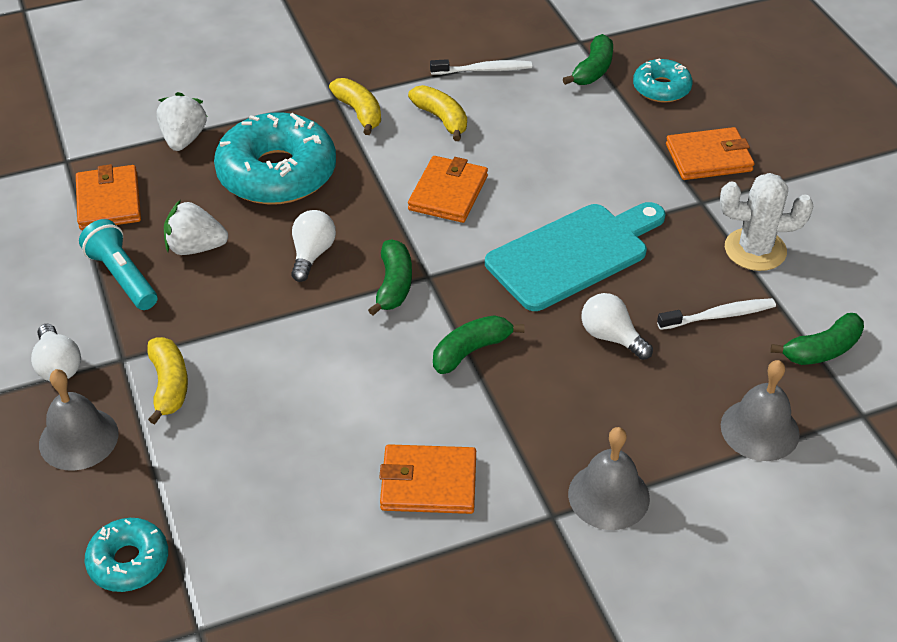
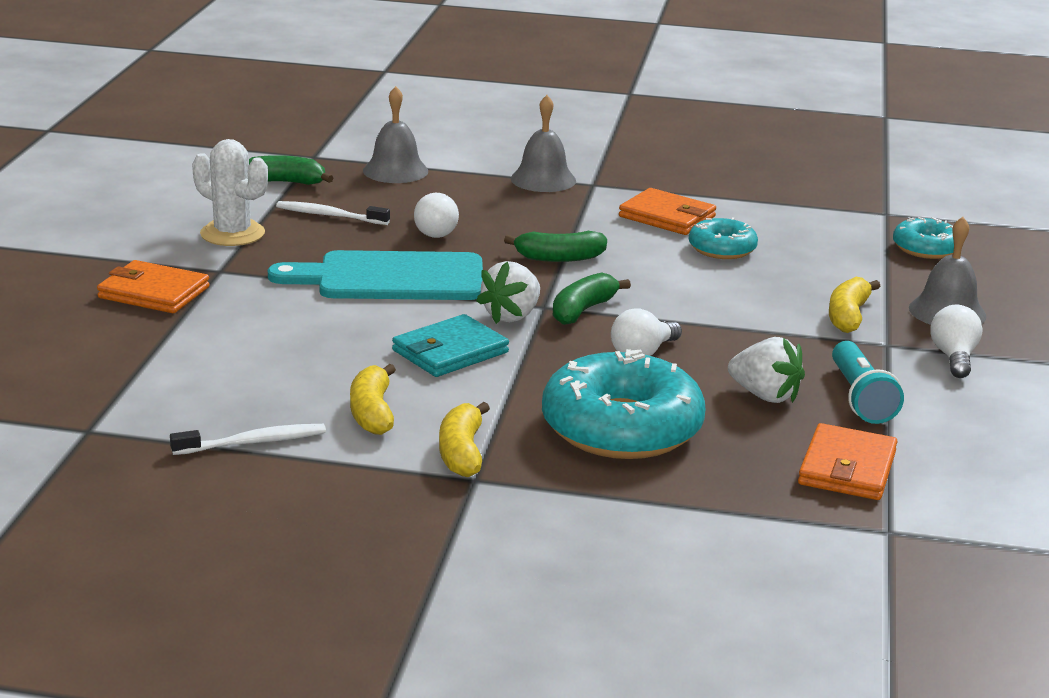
camera: 150 degrees left, 20 degrees down
white strawberry [156,92,207,151] -> white strawberry moved to [476,261,540,324]
orange wallet [408,156,488,223] -> turquoise wallet [392,314,509,377]
white toothbrush [430,59,532,75] -> white toothbrush turned 135 degrees clockwise [170,424,326,455]
green banana [563,34,613,85] -> none
turquoise donut [633,58,693,103] -> turquoise donut moved to [689,217,758,259]

